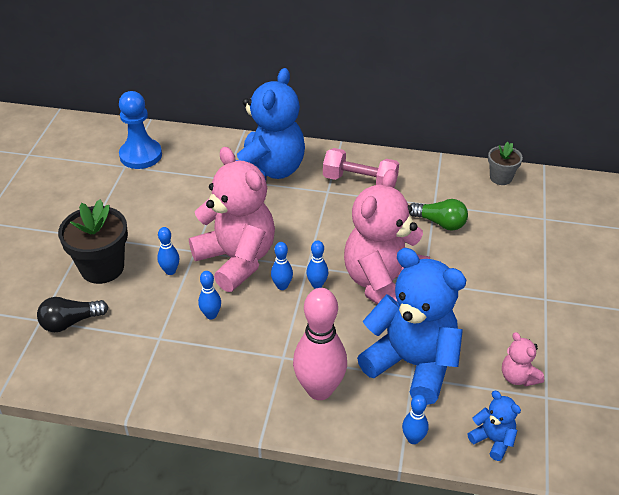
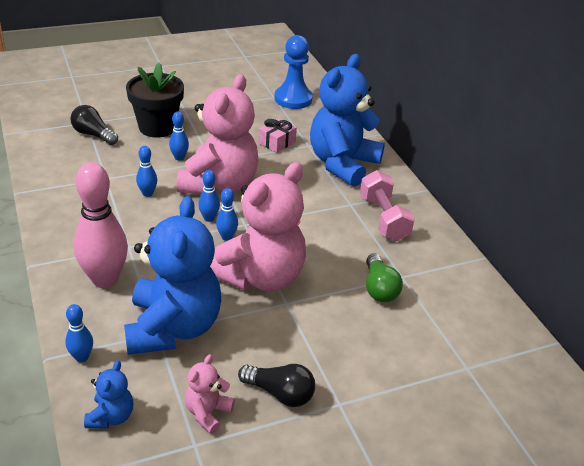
camera: 55 degrees right, 5 degrees down
blue teddy bear [235,68,305,180] -> blue teddy bear turned 135 degrees clockwise [310,54,385,187]
pink teddy bear [344,169,430,304] -> pink teddy bear turned 135 degrees clockwise [210,162,306,291]
grey flower pot [488,142,523,185] -> none
none -> black light bulb [238,364,315,407]
none -> pink gift [258,118,297,153]

